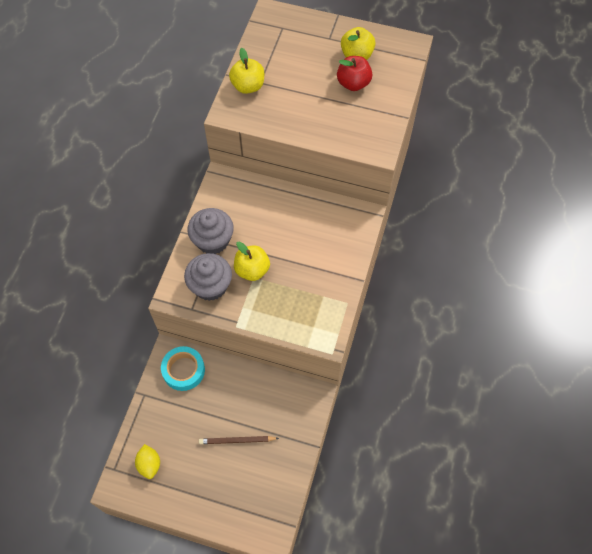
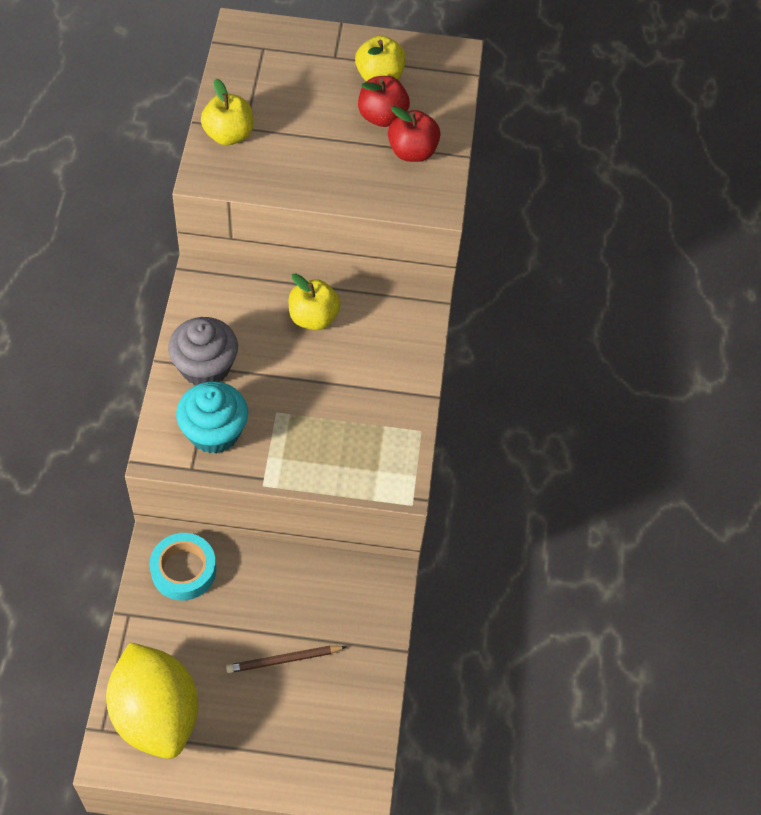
camera: 15 degrees left, 5 degrees down
yellow lemon [135,444,160,479] -> yellow lemon [106,642,198,759], size x2.31
grey cupcake [184,253,232,301] -> turquoise cupcake [176,381,248,454]
yellow apple [234,241,270,281] -> yellow apple moved to [289,273,341,330]
none -> red apple [388,106,440,162]

